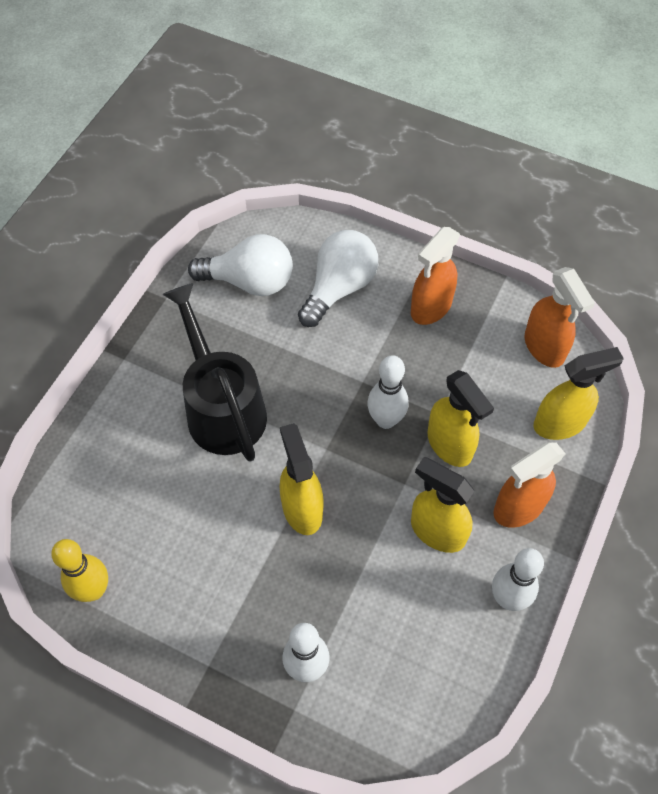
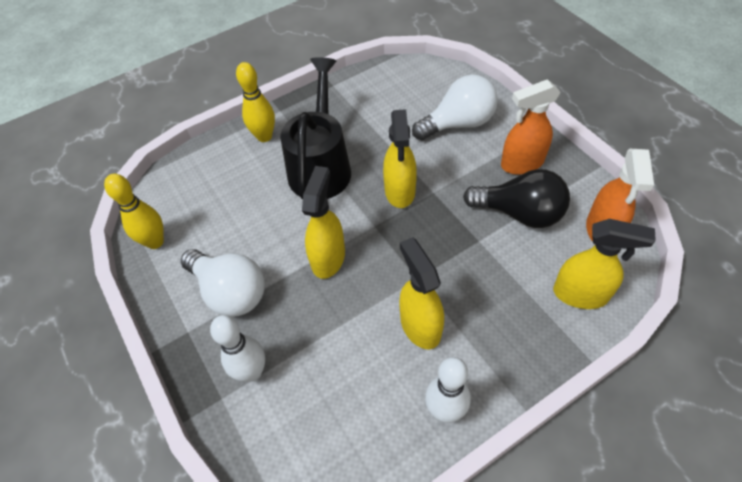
camera: 35 degrees right, 5 degrees down
white light bulb [188,234,293,296] -> white light bulb moved to [181,249,265,317]
white bowling pin [367,355,409,429] -> none
yellow spray bottle [427,370,494,467] -> yellow spray bottle moved to [383,109,417,208]
orange spray bottle [494,442,566,528] -> none
none -> yellow bowling pin [236,62,275,142]
none -> black light bulb [463,169,570,228]

